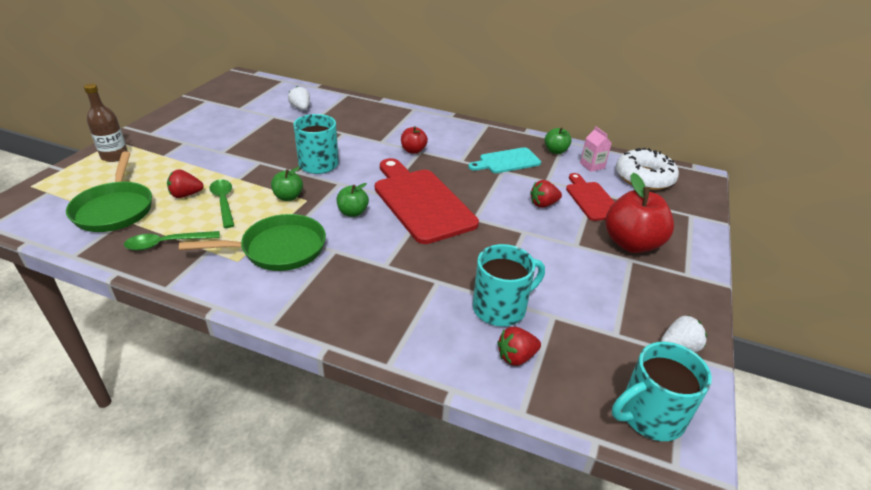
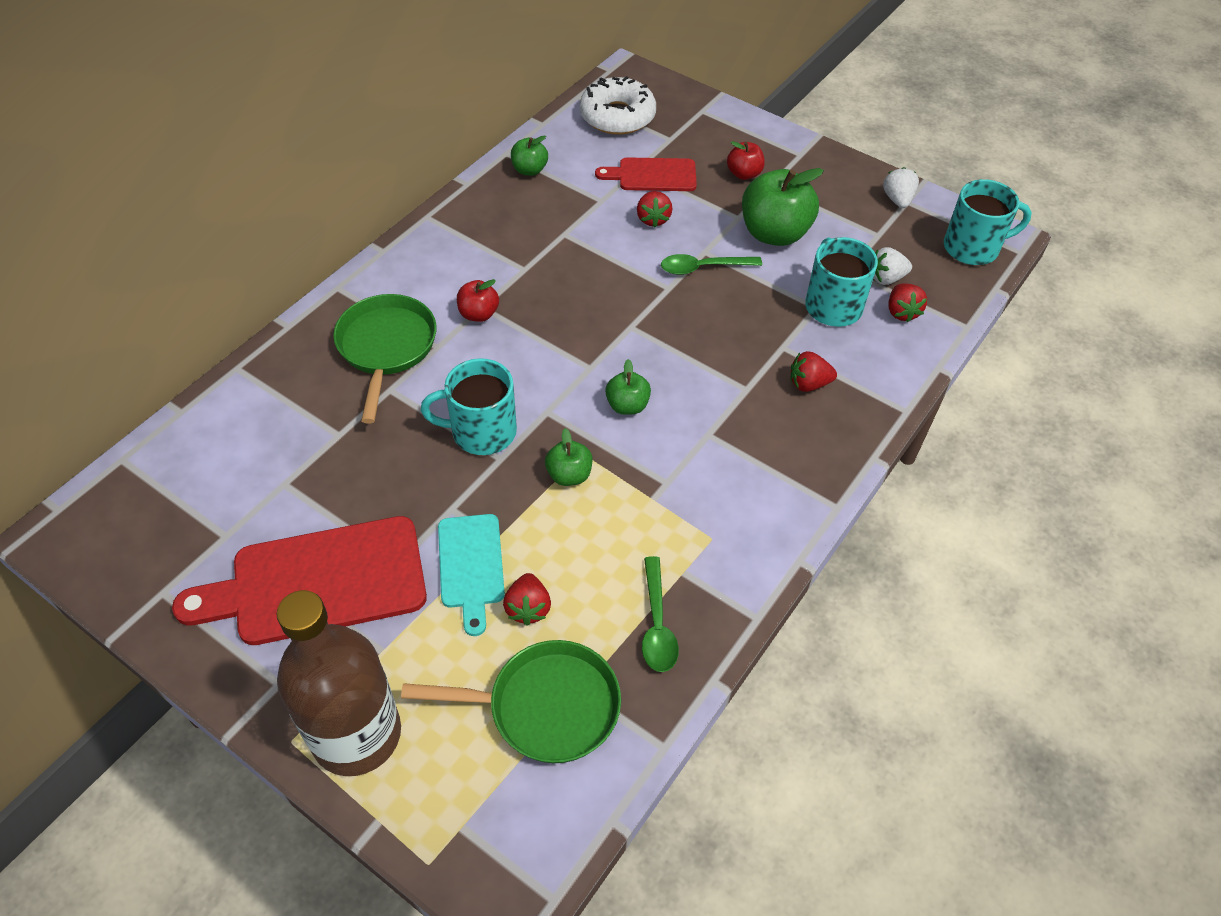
camera: 75 degrees left, 15 degrees up
brown bottle [84,83,128,162] -> brown bottle [277,590,401,776], size x1.80
green pan [179,214,326,271] -> green pan moved to [333,294,437,424]
green spoon [210,179,234,228] -> green spoon moved to [661,254,762,275]
white strawberry [288,86,310,110] -> white strawberry moved to [874,247,912,285]
red cutting board [375,158,479,244] -> red cutting board moved to [172,516,427,645]
turquoise cutting board [468,147,541,173] -> turquoise cutting board moved to [438,514,505,636]
pink carton [580,126,612,172] -> none
red apple [606,173,674,253] -> red apple [727,141,765,180], size x0.52
turquoise mug [612,342,712,441] -> turquoise mug turned 90 degrees counterclockwise [944,179,1032,265]
none -> green apple [742,168,824,246]
none -> red strawberry [791,351,837,392]

